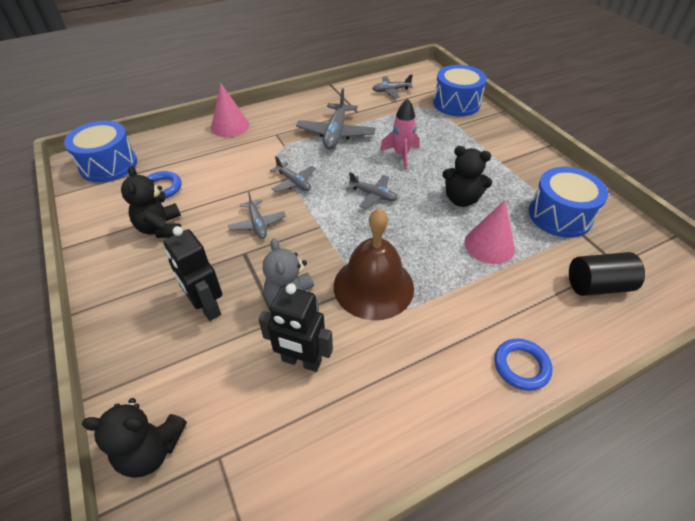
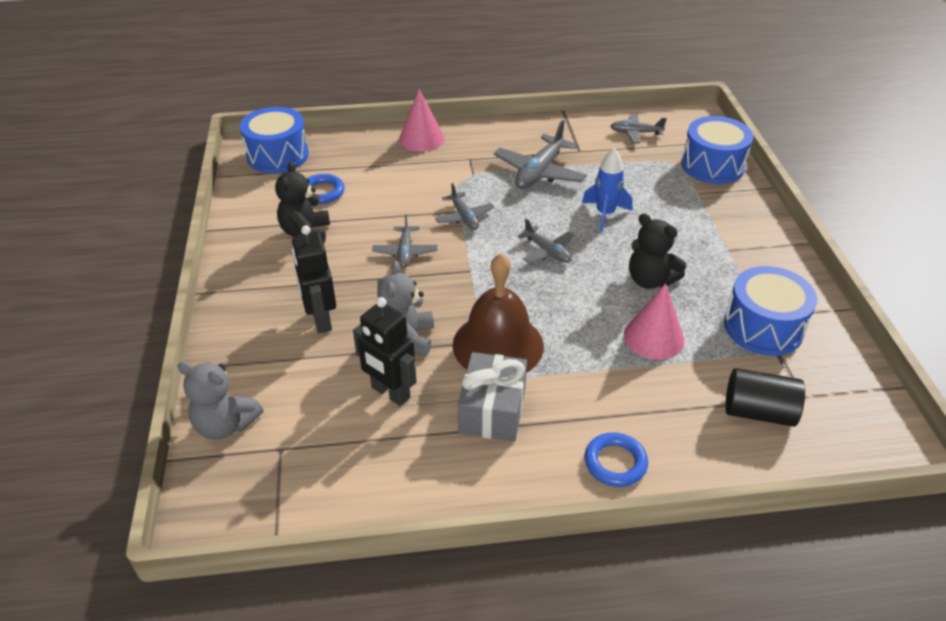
camera: 20 degrees right, 5 degrees down
black teddy bear [82,398,187,478] -> grey teddy bear [177,361,263,440]
pink rocket [380,98,420,170] -> blue rocket [582,148,633,232]
none -> grey gift [458,352,527,442]

